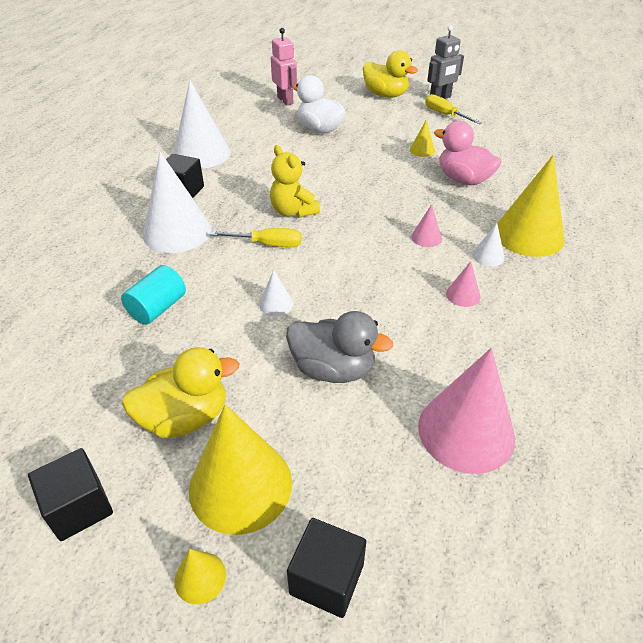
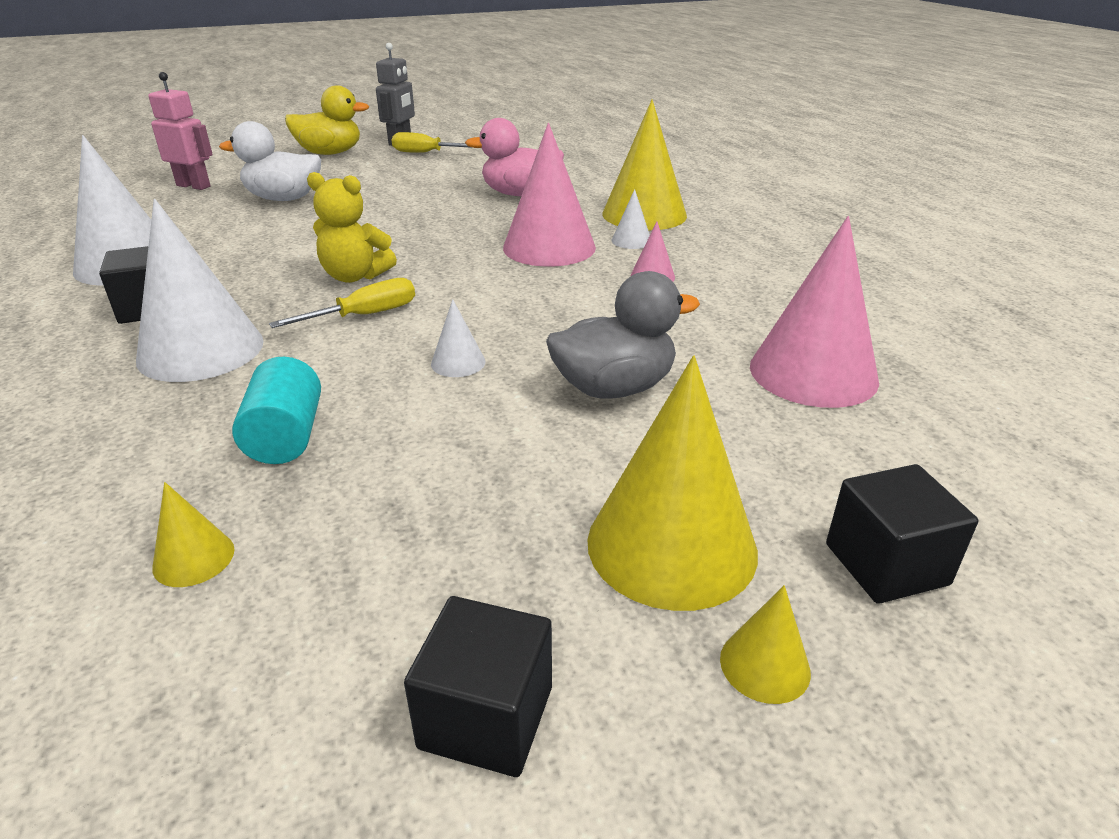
camera: 40 degrees left, 10 degrees down
yellow duck [122,347,240,438] -> none
yellow cone [410,120,435,157] -> yellow cone moved to [152,482,234,587]
pink cone [411,204,442,247] -> pink cone [503,123,596,267], size x2.25

